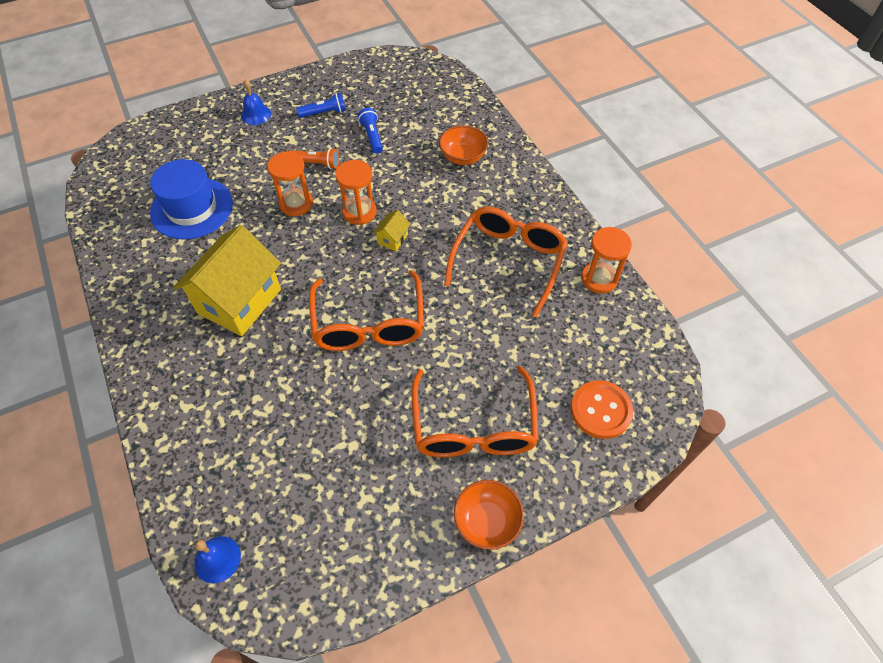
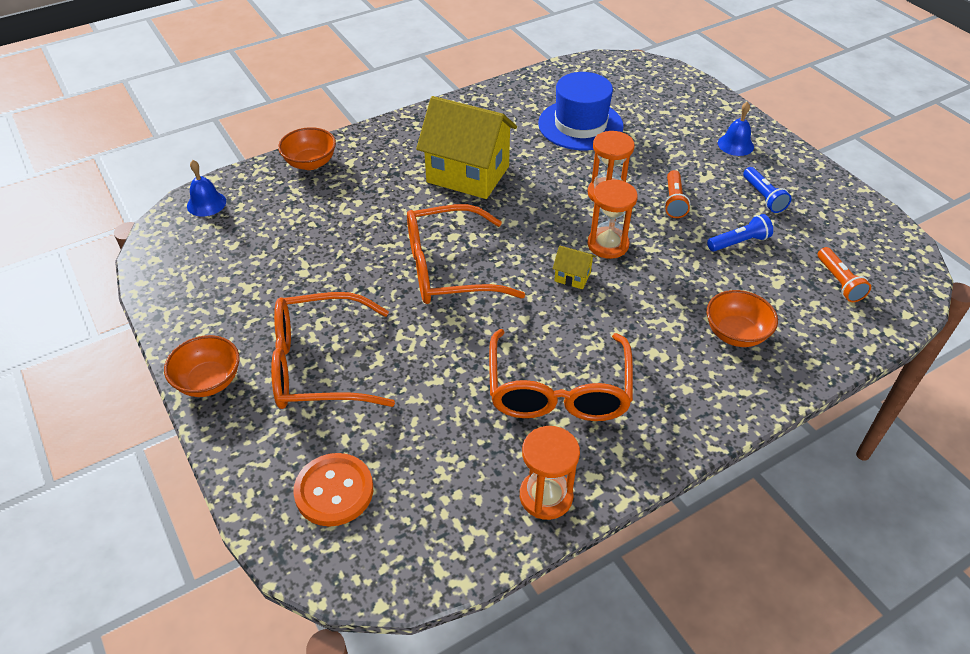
camera: 85 degrees right, 10 degrees down
orange glasses [444,207,568,317] -> orange glasses turned 75 degrees clockwise [489,329,633,421]
none -> orange bowl [278,127,336,170]
none -> orange flashlight [818,247,871,302]

